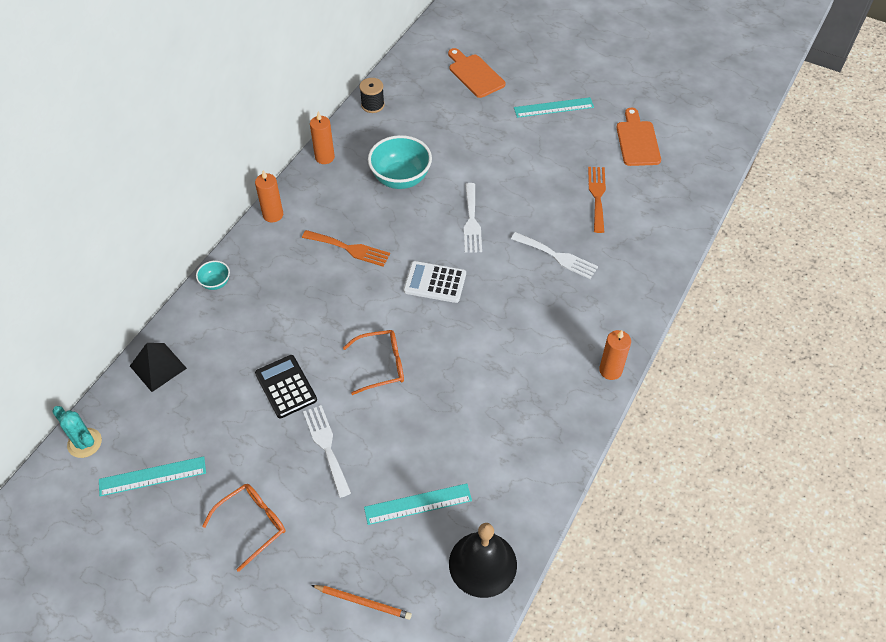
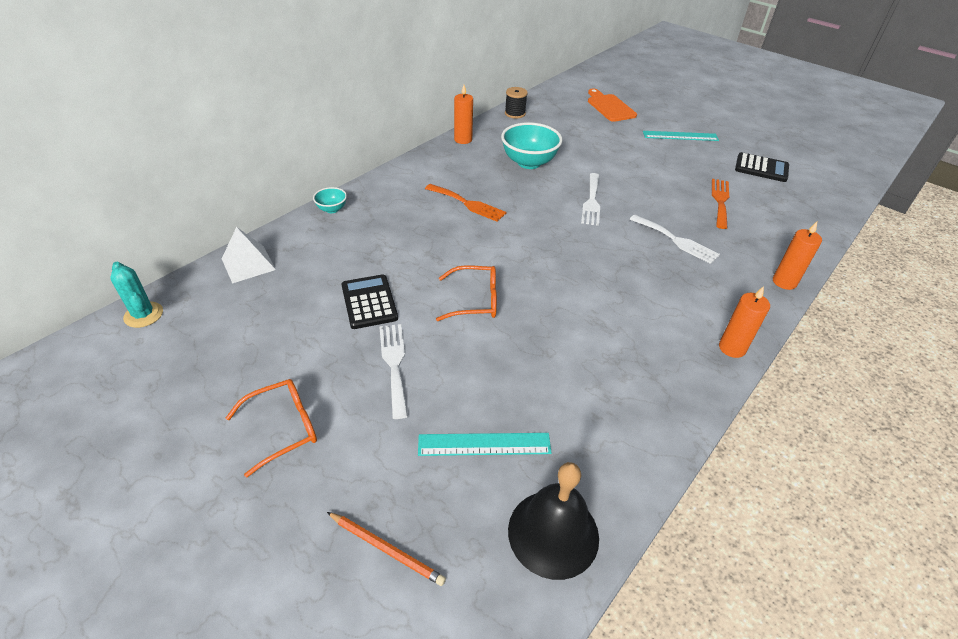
camera: 10 degrees right, 10 degrees down
turquoise ruler [99,456,206,497] -> none
black pyramid [130,343,187,392] -> white pyramid [222,227,276,284]
orange candle [255,170,283,223] -> orange candle moved to [773,222,822,290]
white calculator [404,261,466,303] -> none
orange cutting board [617,108,661,166] -> black calculator [735,152,789,182]

